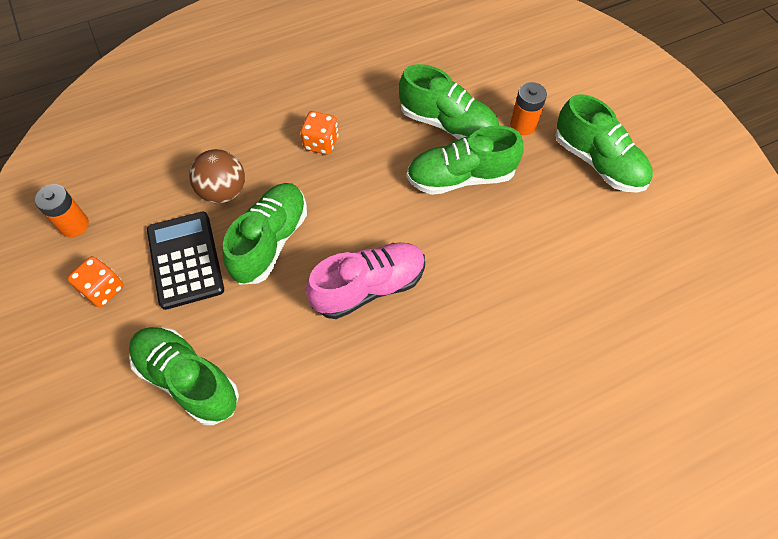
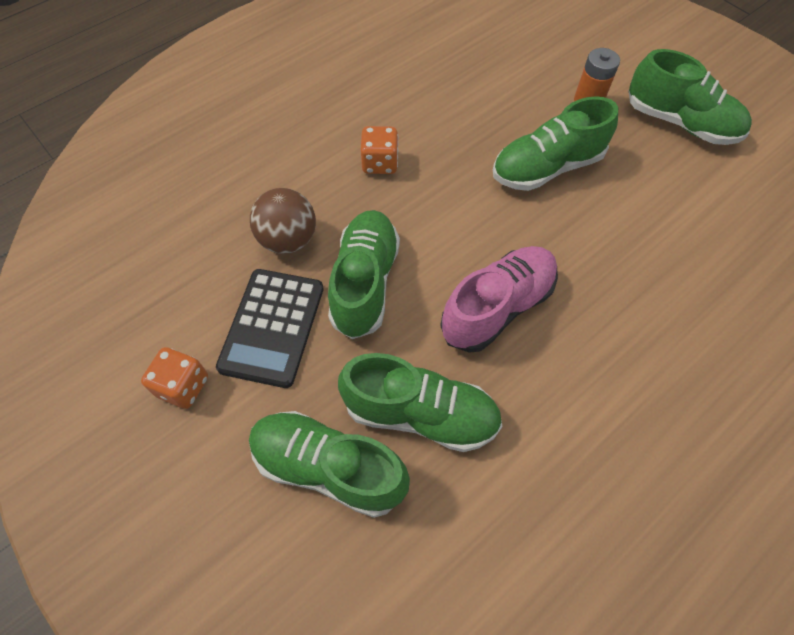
camera: 15 degrees left, 0 degrees up
orange battery [34,184,89,237] -> none
black calculator [147,212,224,310] -> black calculator turned 135 degrees counterclockwise [216,269,324,388]
green shoe [399,64,499,140] -> green shoe moved to [338,353,502,452]

